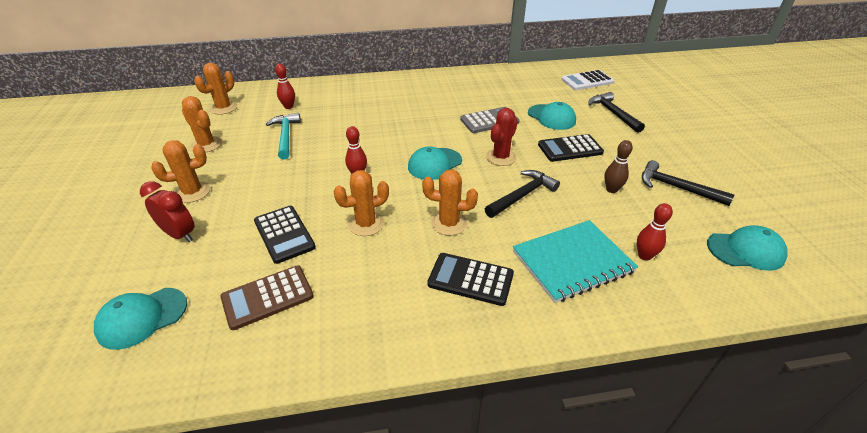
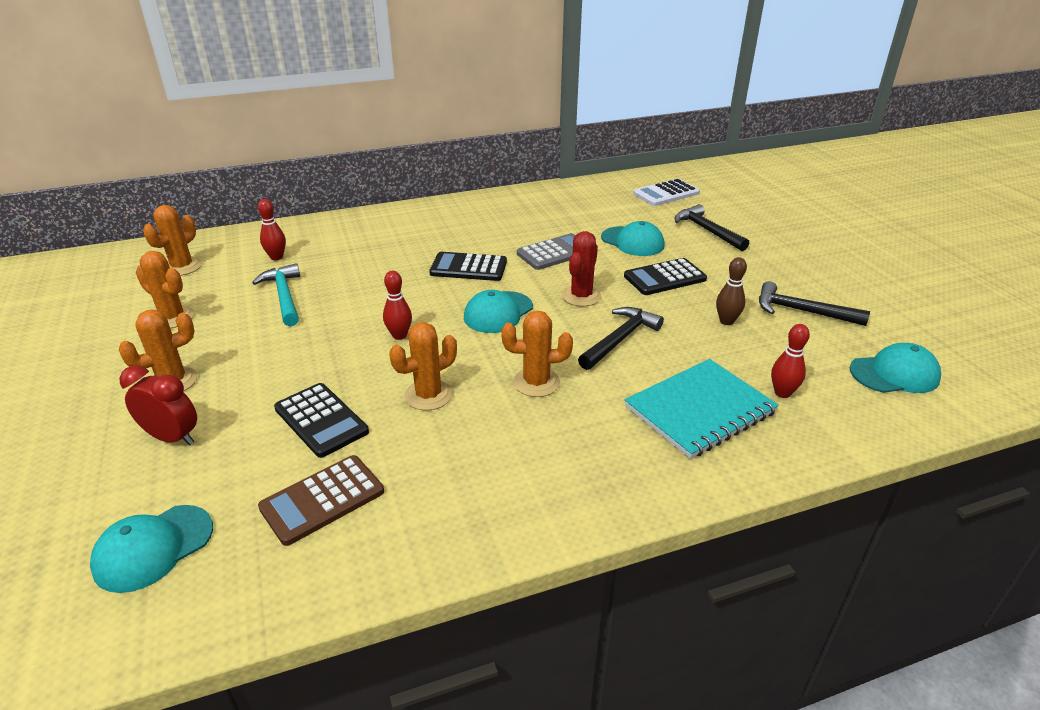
camera: 10 degrees left, 5 degrees down
black calculator [427,253,514,306] -> black calculator moved to [429,252,507,281]

